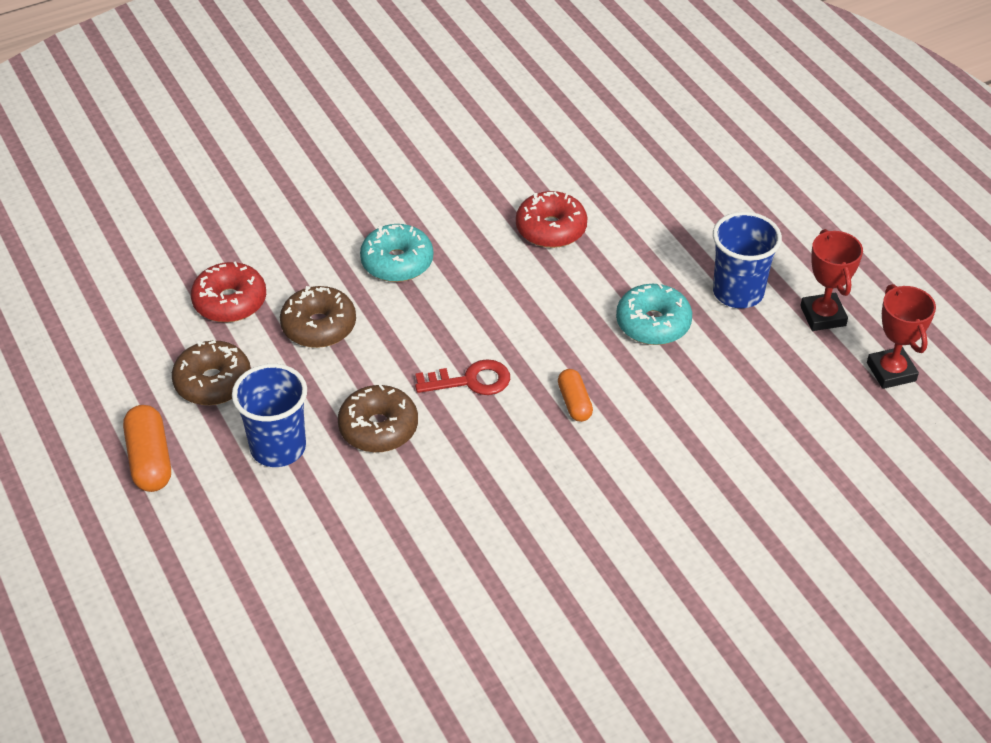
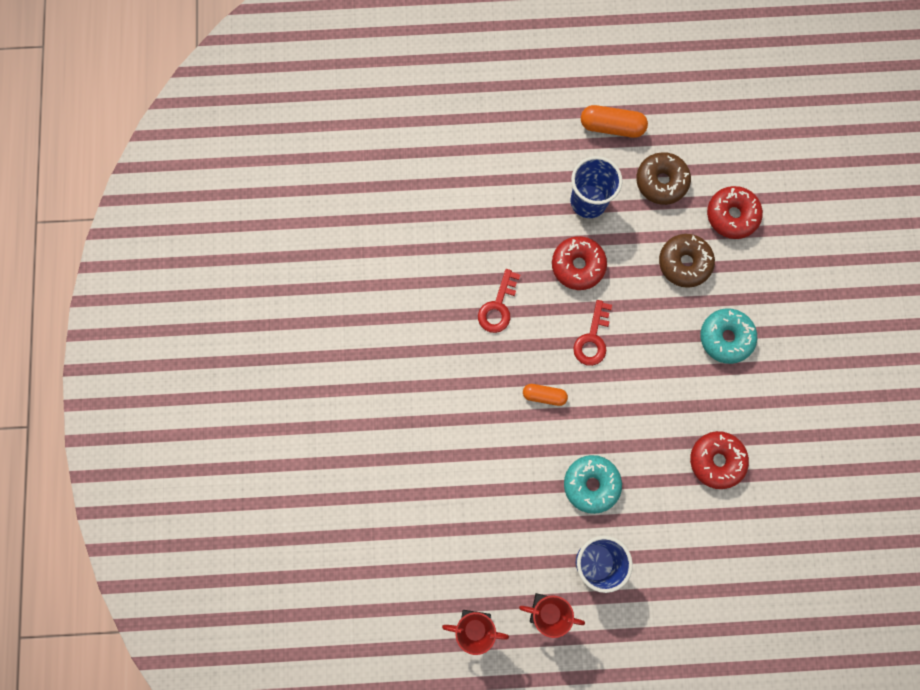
camera: 115 degrees right, 30 degrees up
brown donut [338,385,418,452] -> red donut [552,236,607,290]
none -> red key [478,269,520,333]

